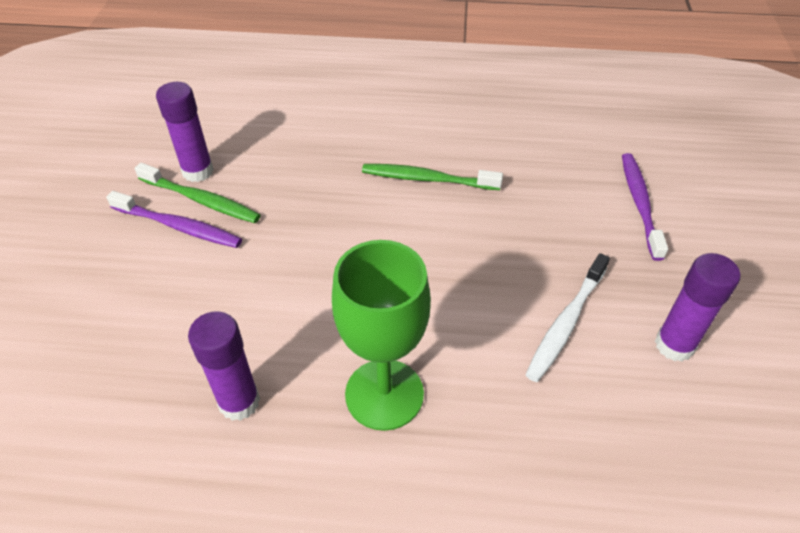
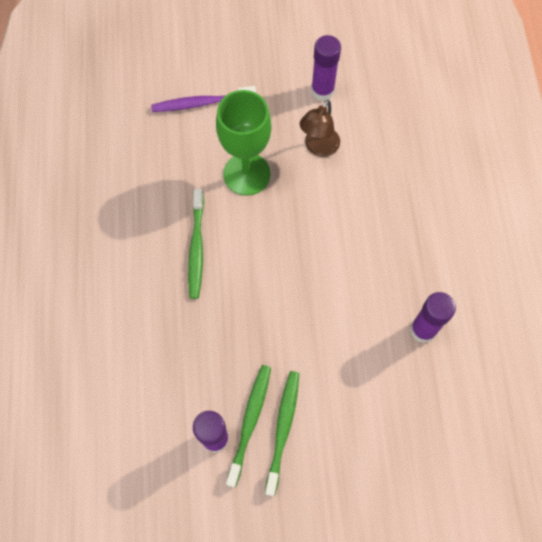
camera: 100 degrees left, 20 degrees up
purple toothbrush [106,191,242,248] -> green toothbrush [265,371,300,496]
green goblet [332,240,431,431] -> green goblet moved to [216,90,271,196]
white toothbrush [525,253,610,382] -> brown lamp [300,100,340,157]

